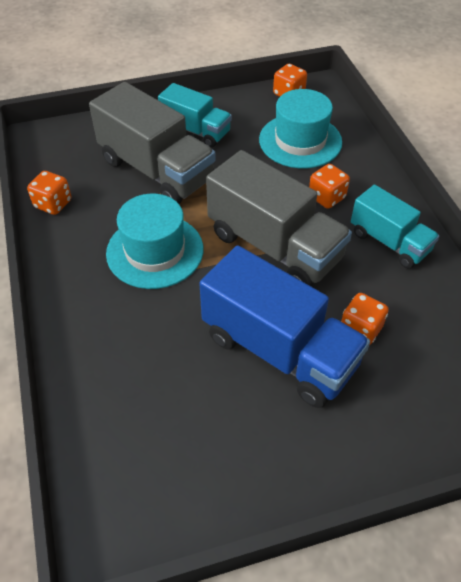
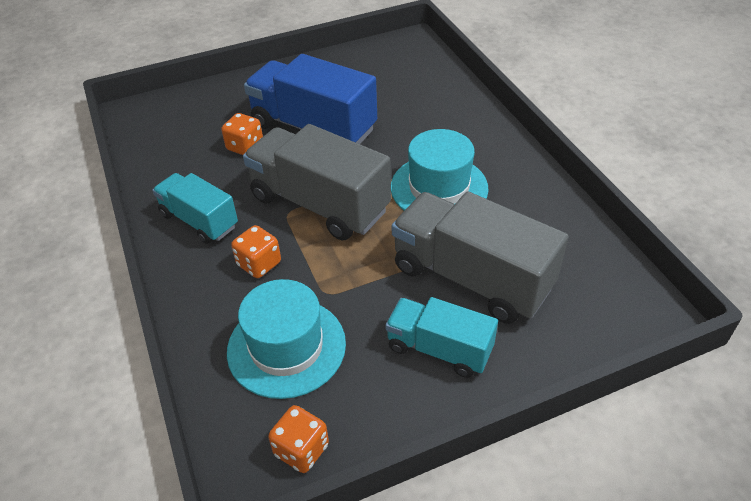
camera: 175 degrees right, 5 degrees down
orange dice [27,171,71,215] -> none

